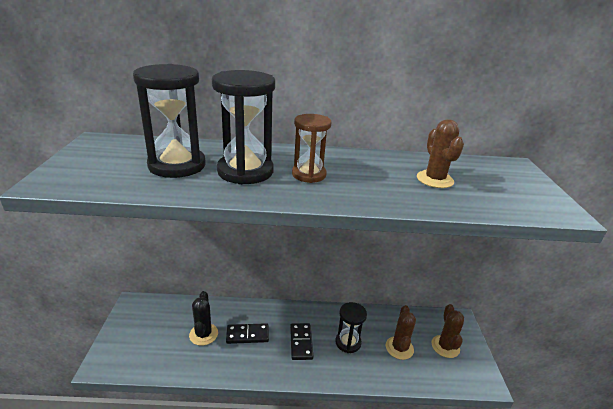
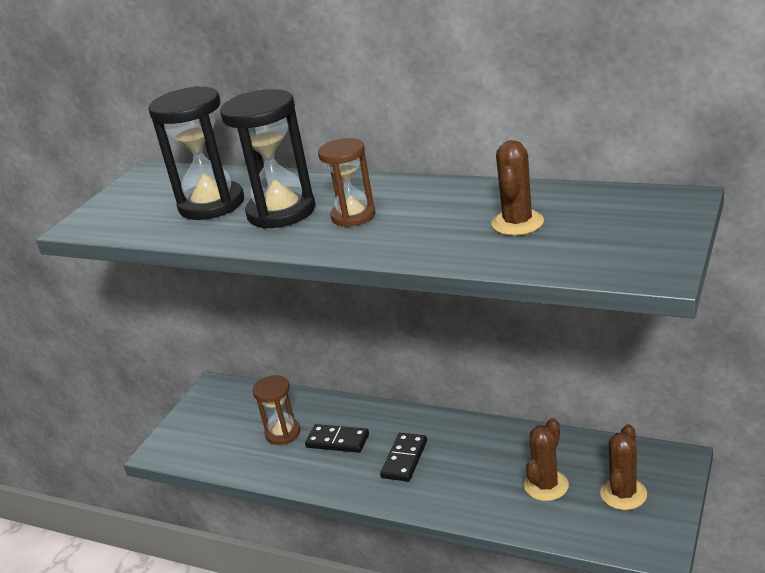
camera: 30 degrees right, 0 degrees up
black cactus [189,291,218,346] -> brown hourglass [253,375,300,445]
black hourglass [335,302,367,353] -> none

